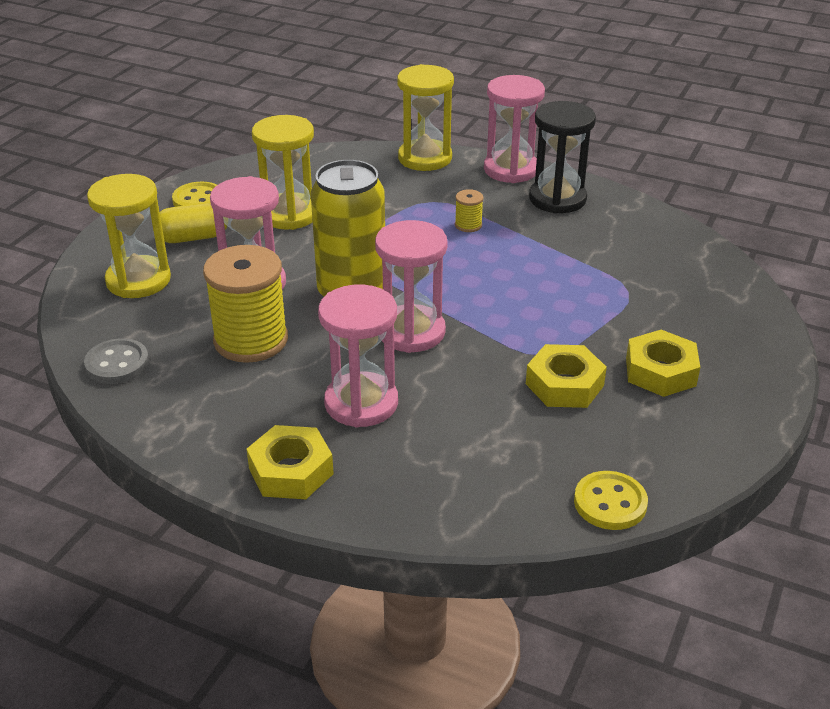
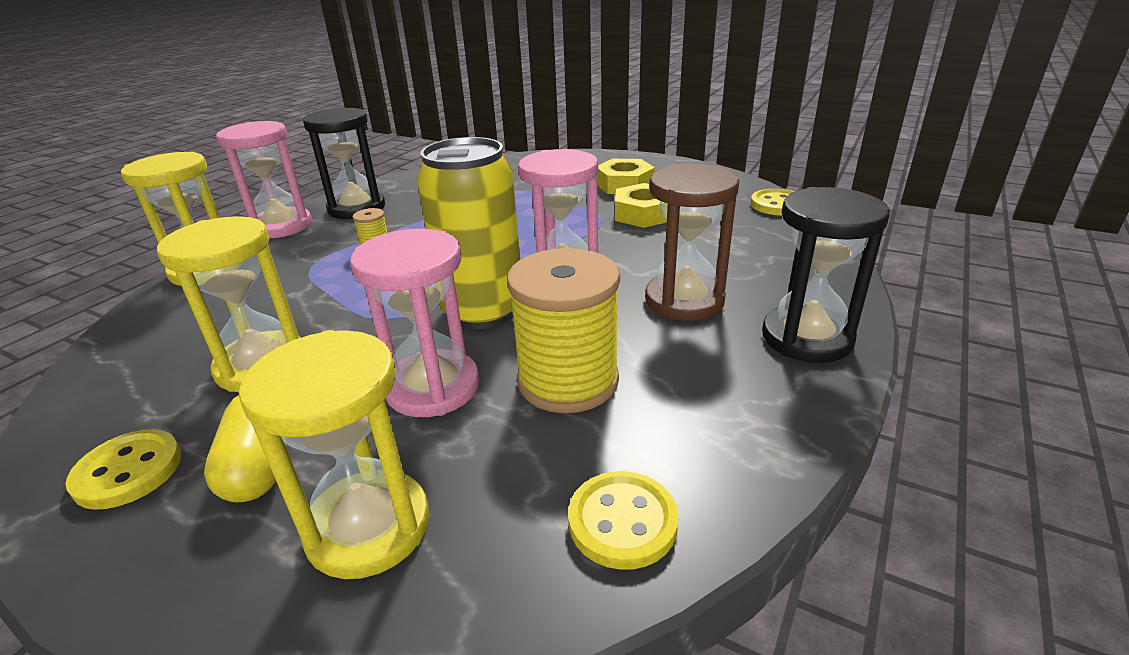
camera: 85 degrees left, 5 degrees down
grey button [84,338,149,384] -> yellow button [568,471,679,570]
yellow nut [247,425,334,499] -> black hourglass [762,187,890,363]
pink hourglass [318,284,398,427] -> brown hourglass [645,164,739,321]

